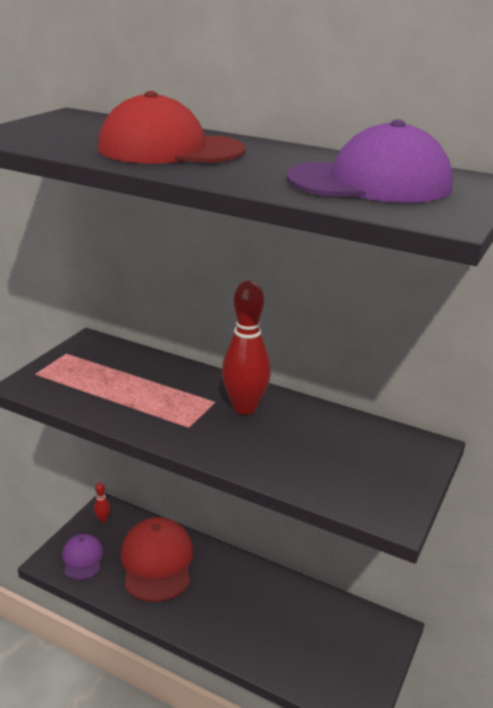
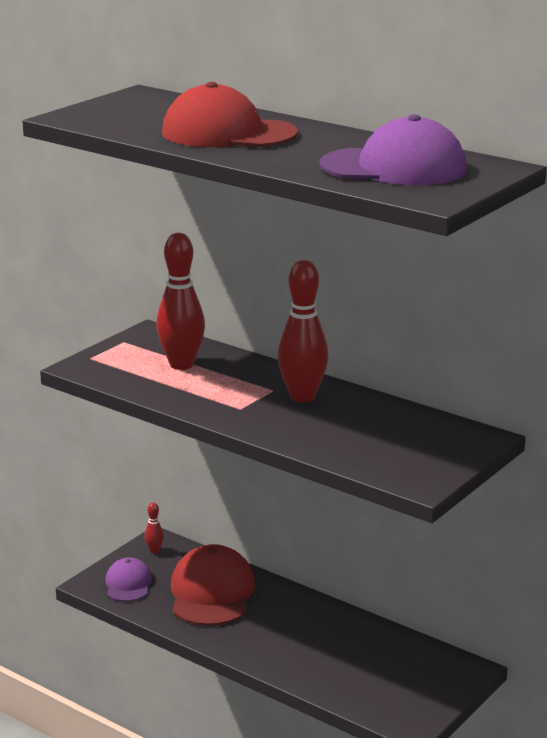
camera: 10 degrees right, 5 degrees down
none -> red bowling pin [156,233,205,370]

